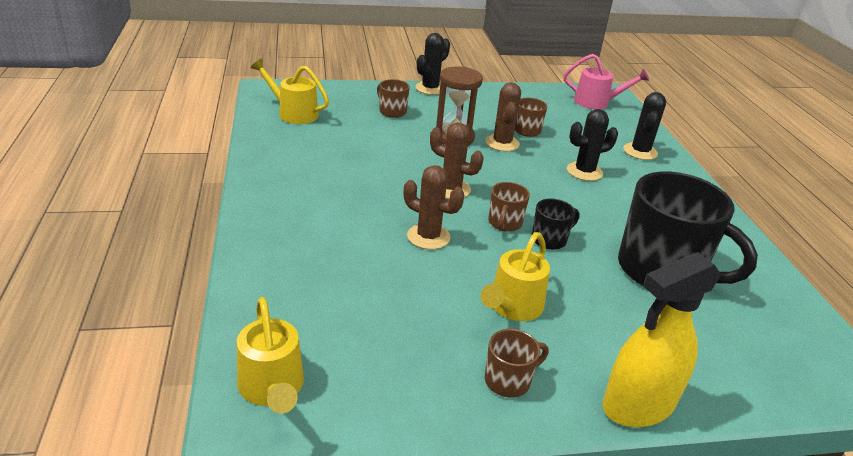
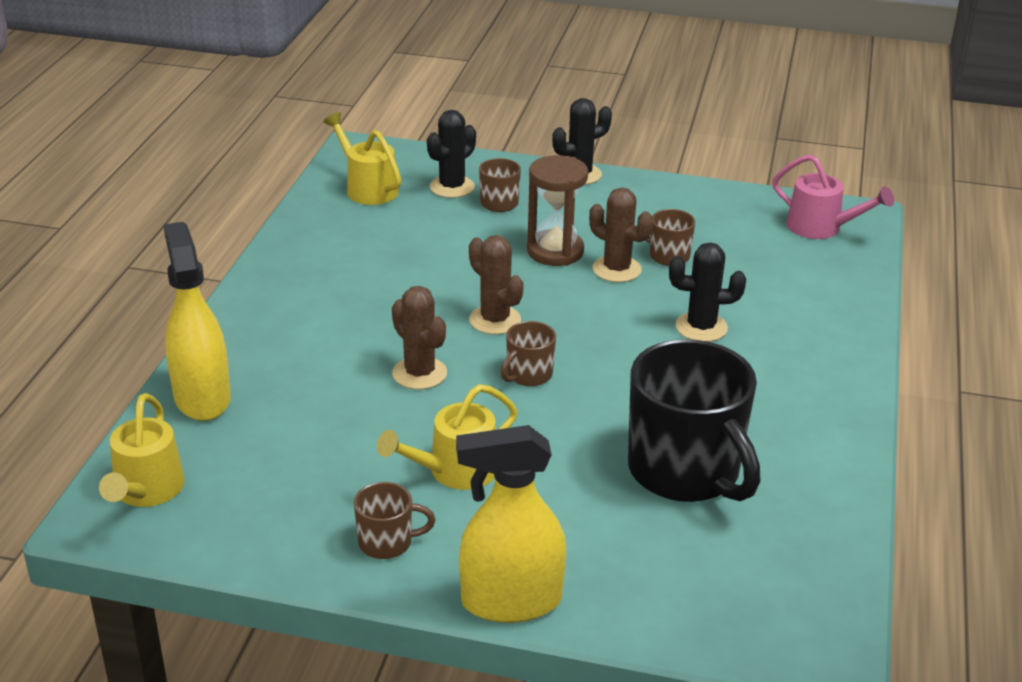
camera: 25 degrees right, 0 degrees up
brown cactus [485,82,521,151] -> brown cactus turned 75 degrees counterclockwise [589,187,653,282]
black mug [532,198,580,250] -> none
black cactus [623,92,666,160] -> black cactus moved to [427,110,476,198]
none -> yellow spray bottle [163,222,231,421]

